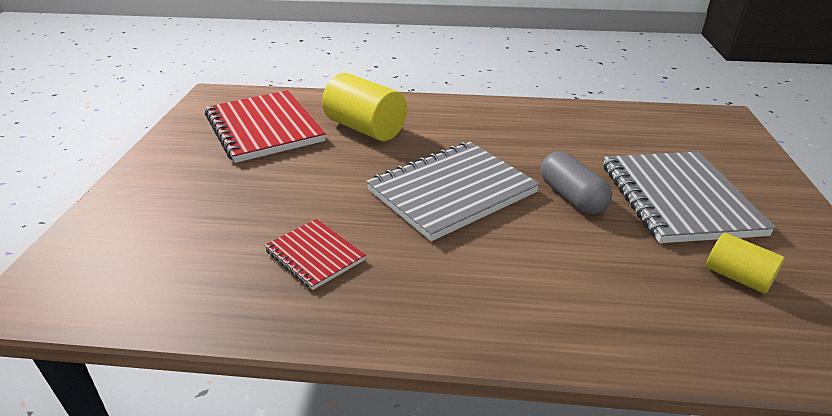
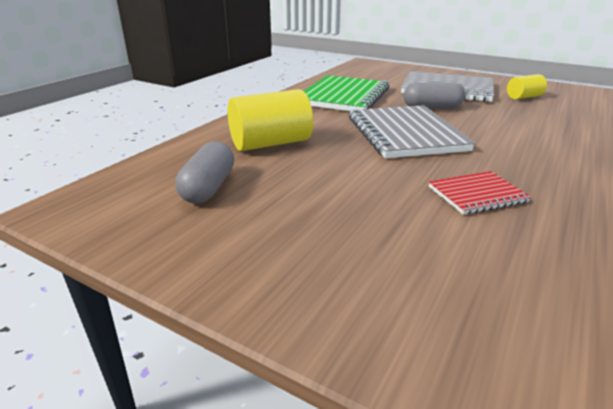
camera: 65 degrees left, 5 degrees down
red notebook [205,90,326,163] -> grey capsule [175,141,234,203]
none -> green notebook [304,75,389,111]

